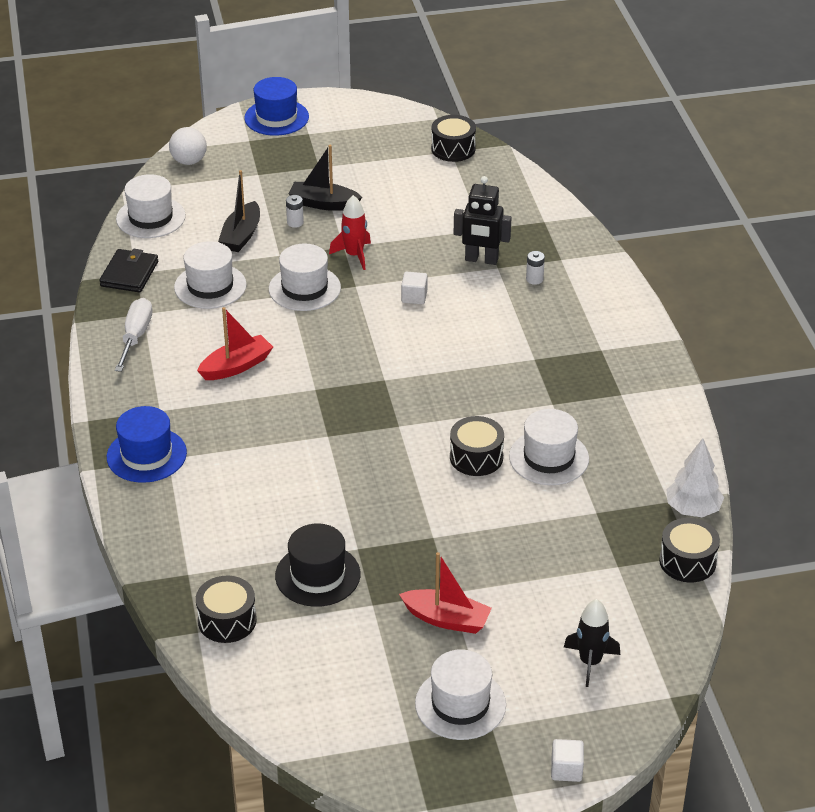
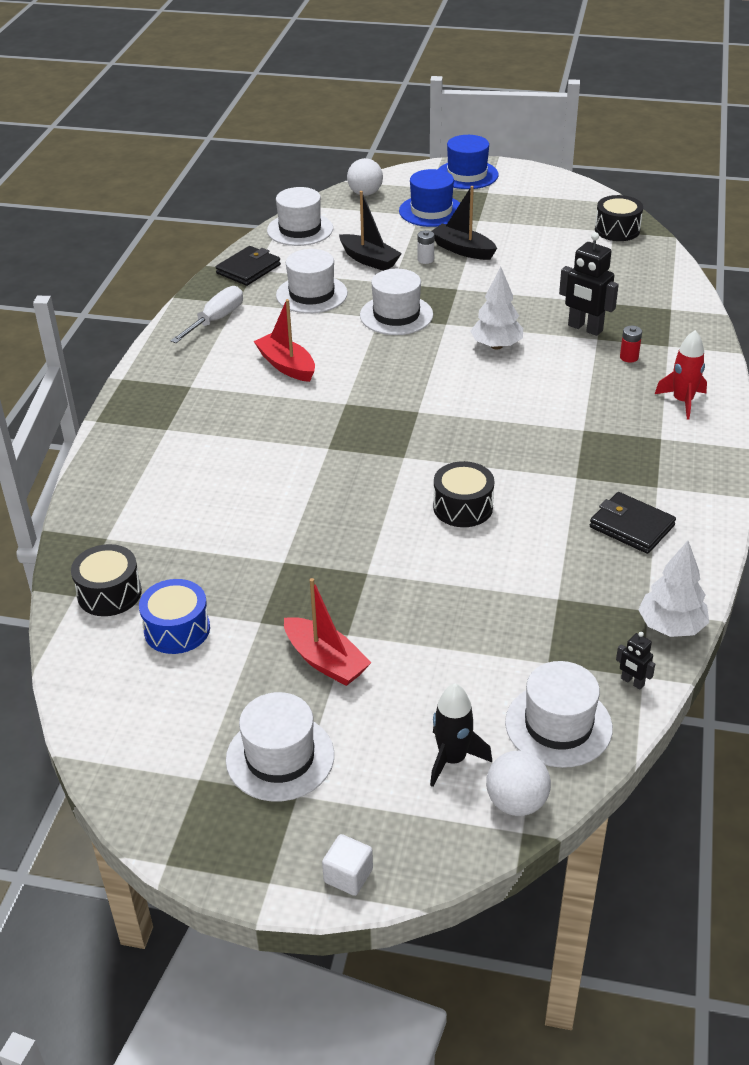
camera: 25 degrees right, 0 degrees up
blue hat [107,406,187,483] -> blue hat moved to [399,169,460,227]
red boat [197,307,273,380] -> red boat turned 120 degrees counterclockwise [253,299,315,382]
black boat [218,170,260,252] -> black boat turned 90 degrees counterclockwise [339,191,402,271]
black hat [275,523,361,607] -> none
red rocket [329,195,371,270] -> red rocket moved to [655,330,707,419]
white cube [401,272,427,304] -> white tree [470,267,523,349]
white hat [509,409,589,485] -> white hat moved to [505,661,613,768]
white battery [526,251,545,285] -> red battery [620,326,642,363]
black drum [659,518,720,583] -> black robot [616,632,655,689]
none -> blue drum [139,579,210,654]
none -> white ball [486,751,551,816]
none -> black wallet [590,492,676,554]

